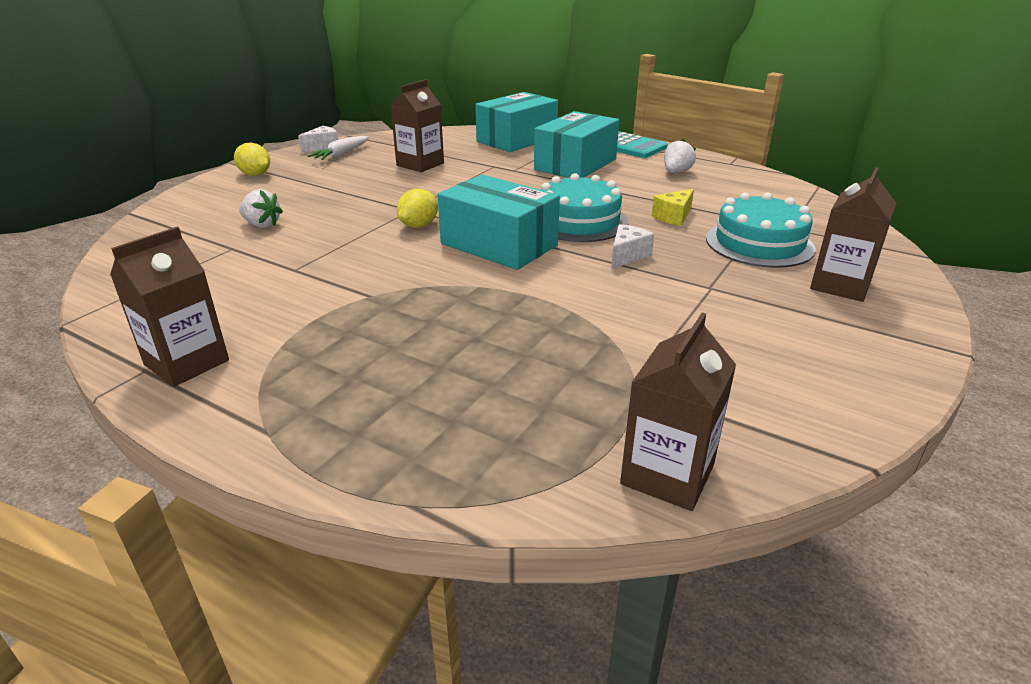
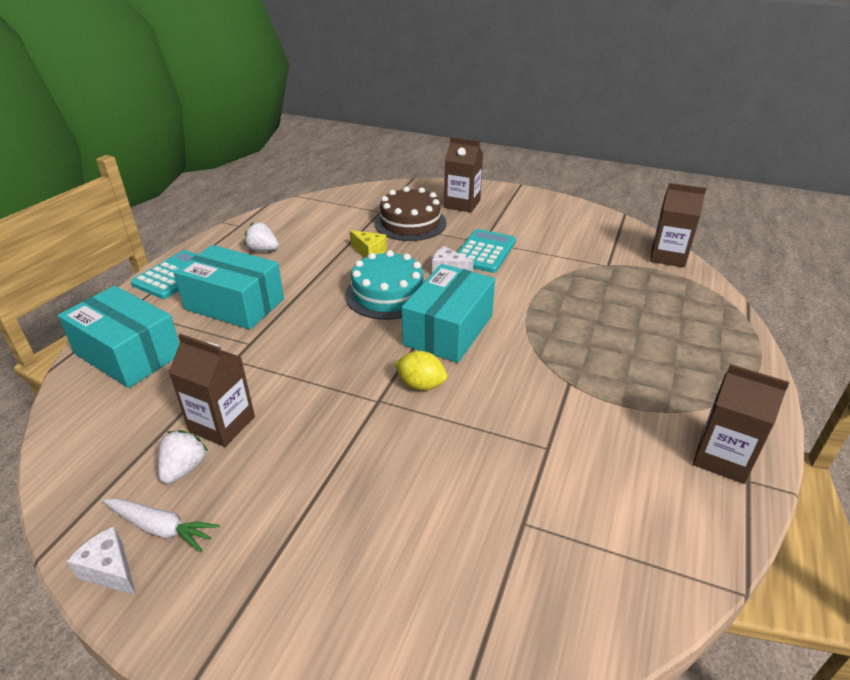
camera: 100 degrees left, 5 degrees up
yellow lemon [234,143,270,176] -> none
white strawberry [239,189,283,228] -> white strawberry moved to [158,430,208,484]
turquoise cake [706,193,816,268] -> brown cake [374,186,447,241]
none -> turquoise calculator [457,229,516,273]

